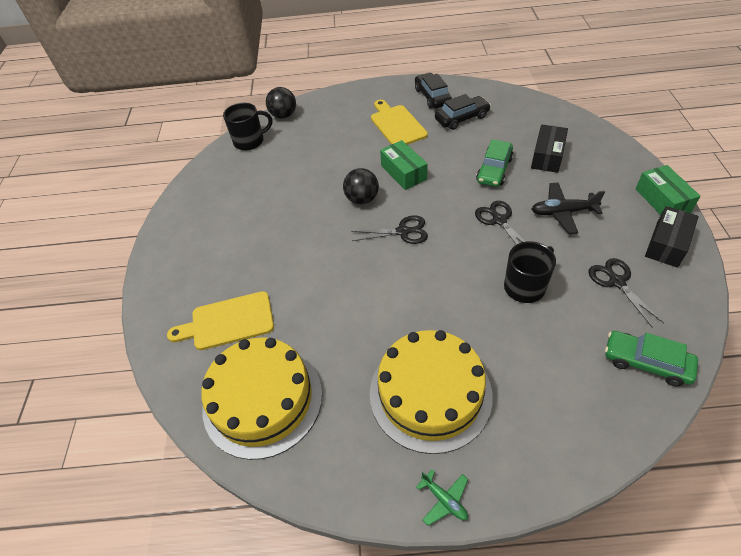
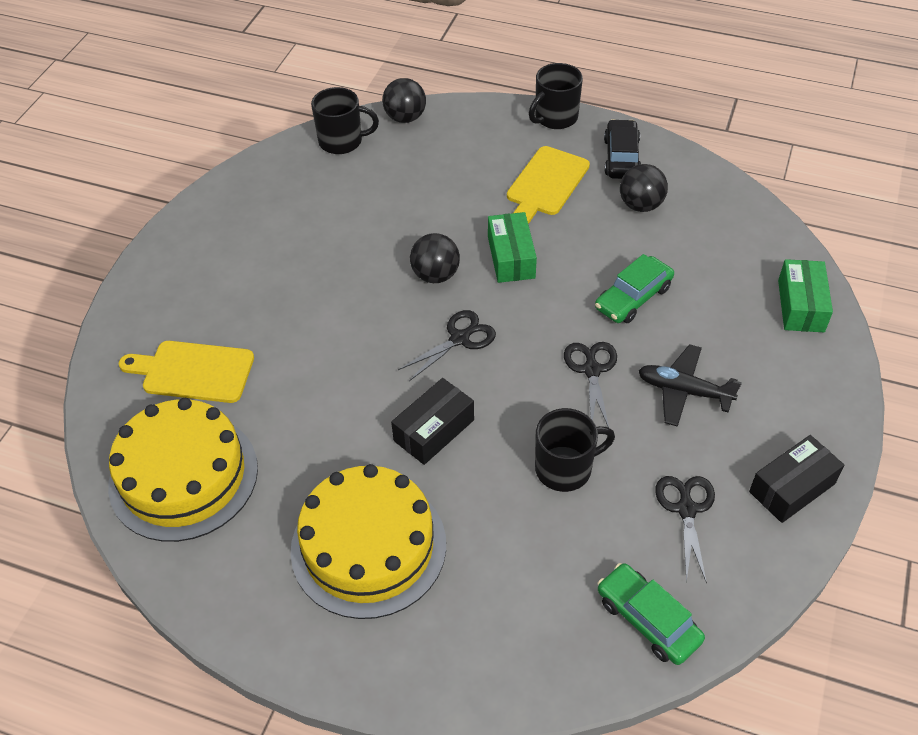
camera: 20 degrees right, 0 degrees up
black scissors [351,215,428,244] -> black scissors turned 60 degrees counterclockwise [398,310,496,381]
yellow cutting board [371,100,428,145] -> yellow cutting board turned 150 degrees counterclockwise [507,146,590,224]
green plane [416,470,468,526] -> none
black car [435,94,491,130] -> black ball [620,164,668,212]
black box [531,125,568,173] -> black box moved to [391,378,474,465]
green box [635,165,701,215] -> green box moved to [778,259,833,332]
none -> black mug [529,63,583,129]

